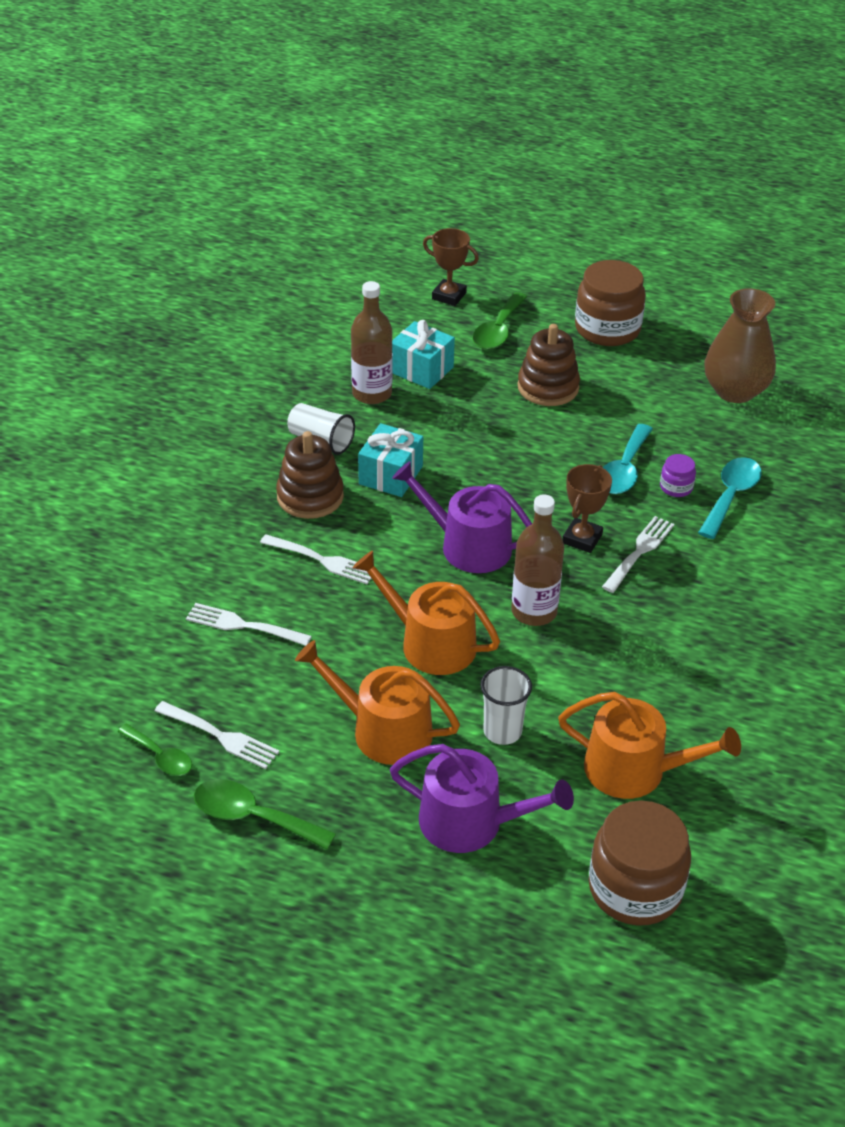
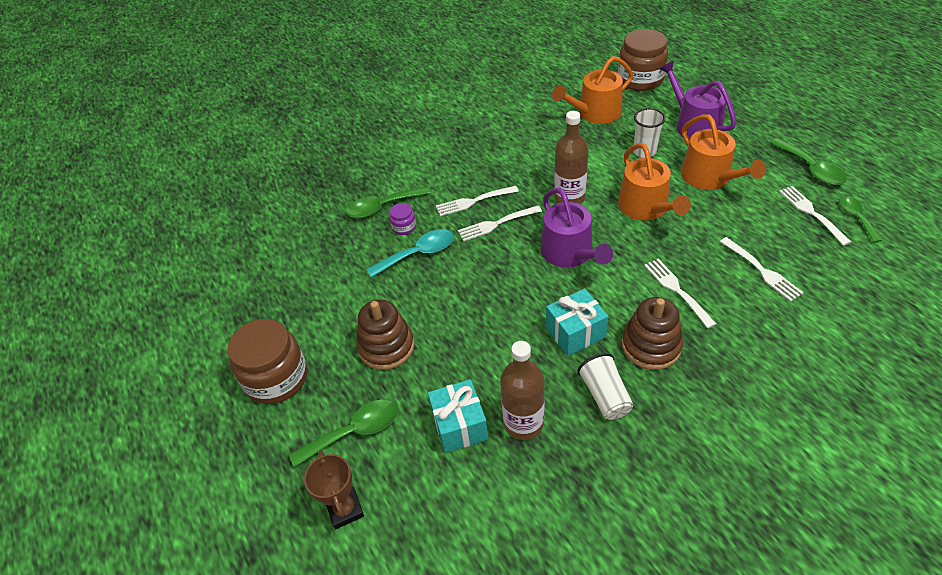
camera: 135 degrees left, 5 degrees up
orange watering can [558,692,741,799] -> orange watering can turned 90 degrees counterclockwise [552,56,633,124]
brown trophy [562,464,612,553] -> white fork [458,205,542,241]
turquoise spoon [698,457,762,539] -> green spoon [346,186,431,218]
brown vase [705,288,776,403] -> none

